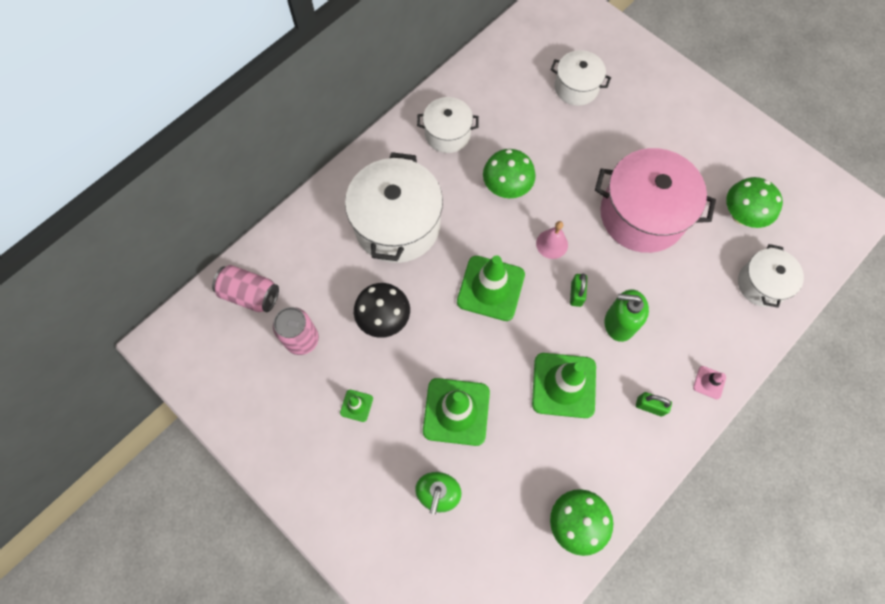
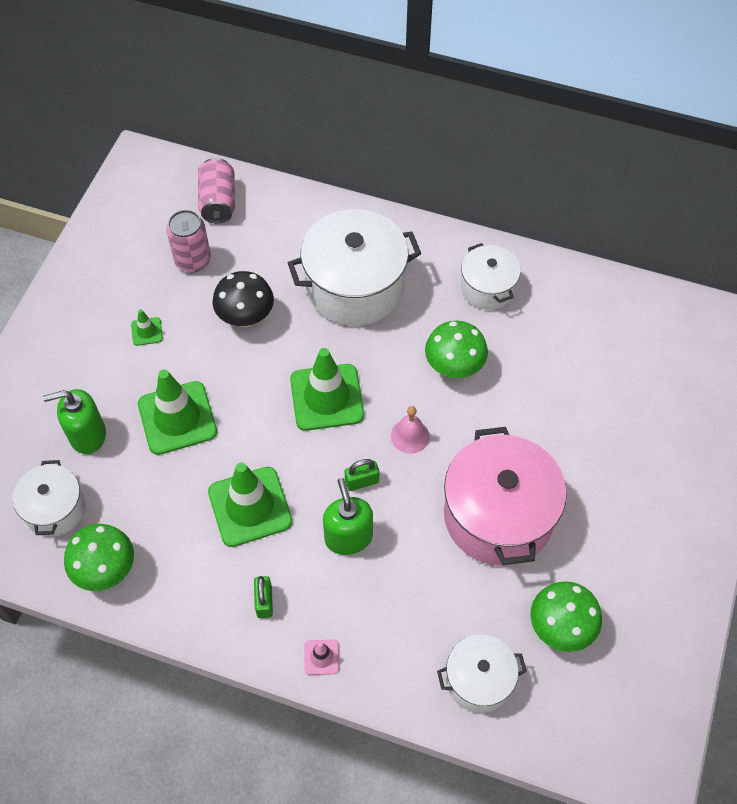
camera: 65 degrees right, 10 degrees down
white pot [550,50,611,106] -> white pot moved to [13,460,85,537]

